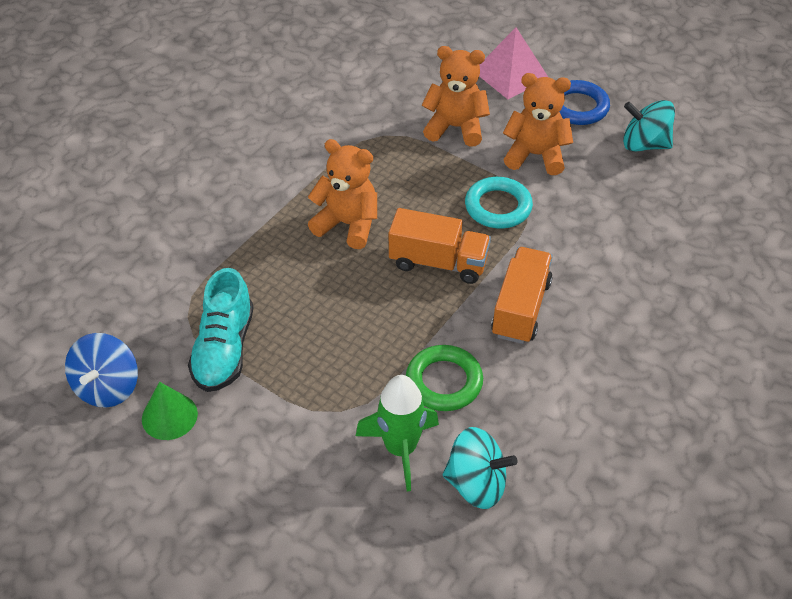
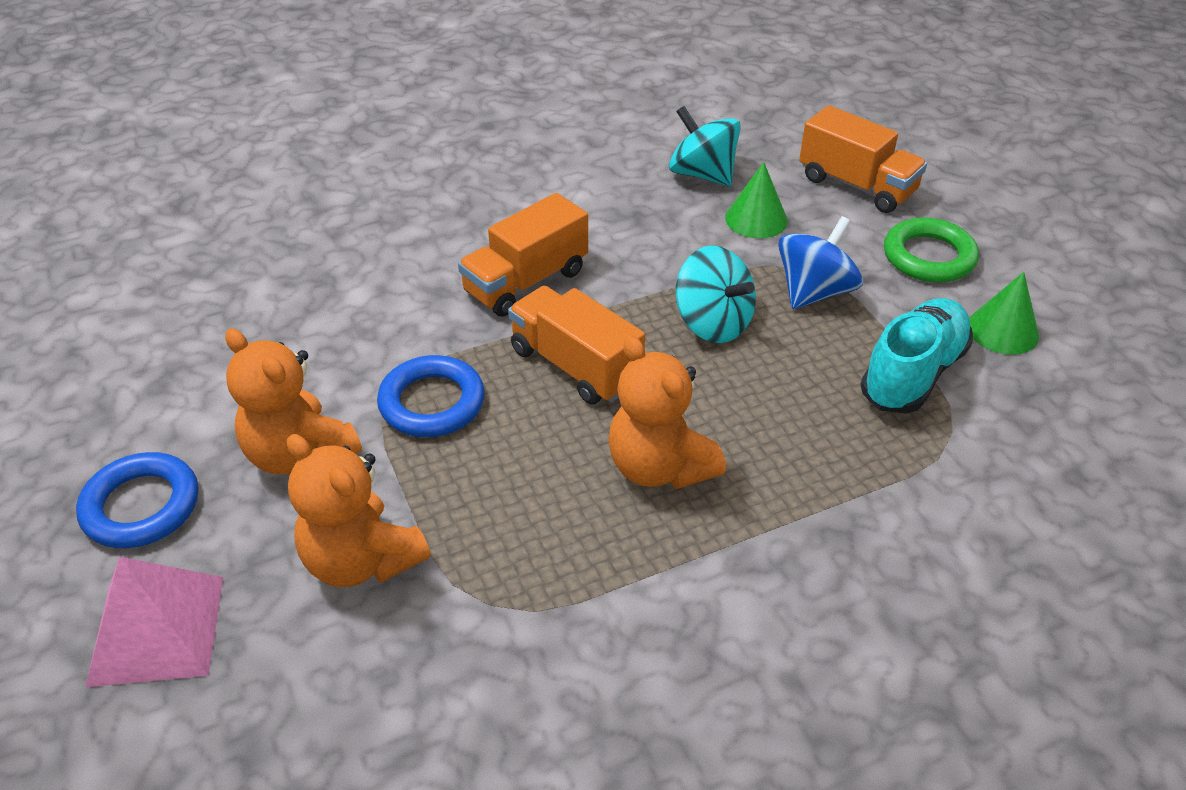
camera: 150 degrees left, 5 degrees down
blue spinning top [65,333,138,408] -> blue spinning top moved to [778,216,863,309]
green rocket [356,375,439,491] -> green cone [725,162,788,238]
green ring [406,345,483,411] -> green ring moved to [884,217,979,283]
turquoise ring [465,177,533,229] -> blue ring [377,355,485,437]
turquoise spinning top [623,100,675,152] -> turquoise spinning top moved to [676,246,756,343]
none -> orange truck [799,105,927,213]

